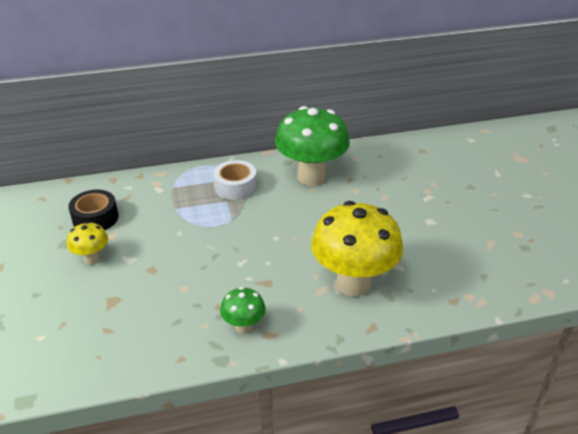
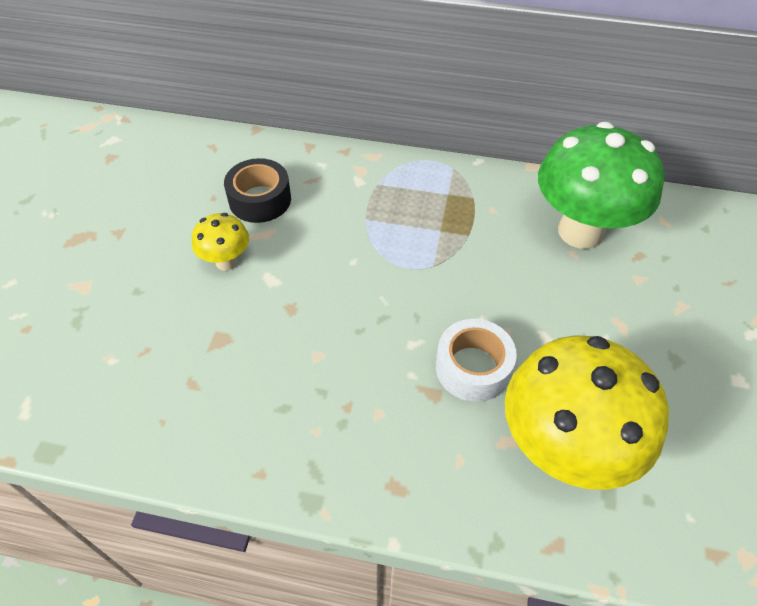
camera: 25 degrees right, 15 degrees up
white tape [213,160,257,200] -> white tape moved to [436,319,517,402]
green mushroom [220,287,266,334] -> none

